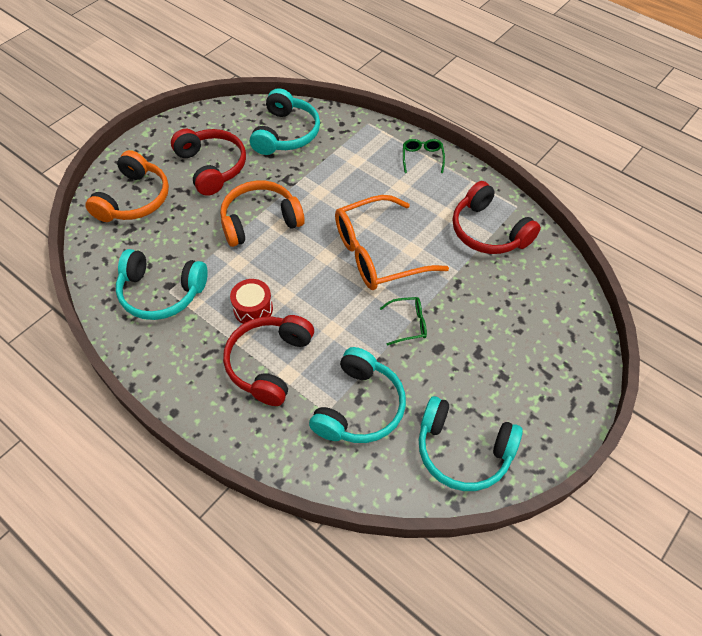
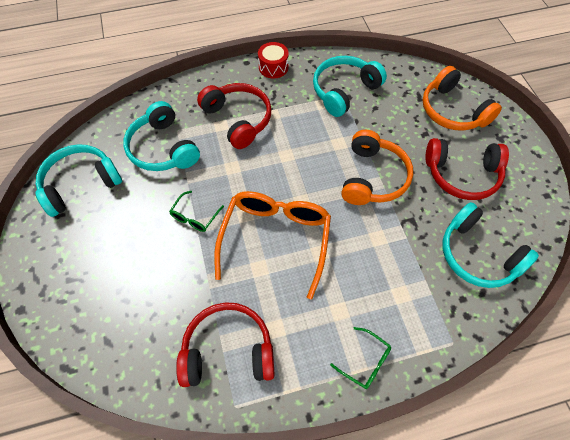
camera: 125 degrees right, 5 degrees up
red drum [230,279,273,324] -> red drum moved to [258,42,289,78]

